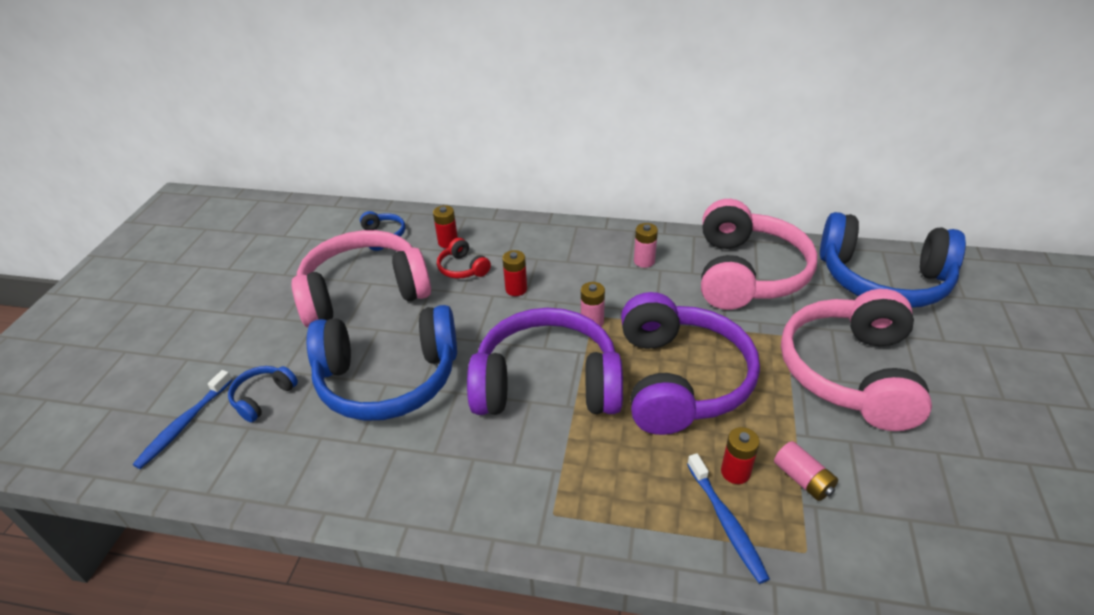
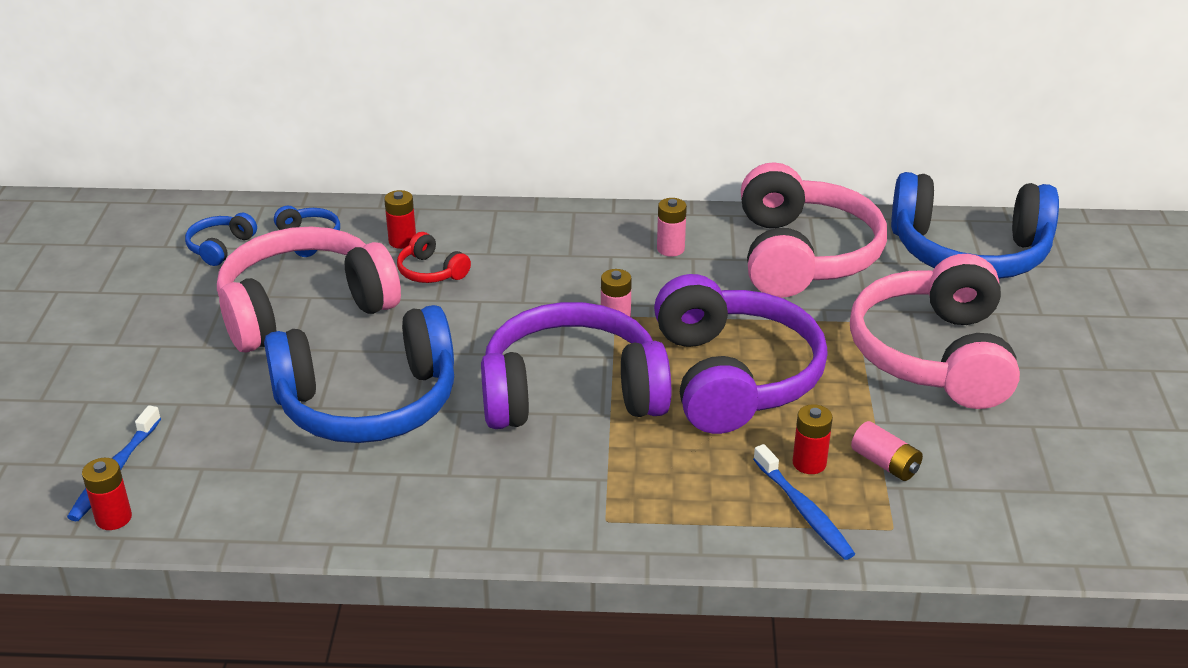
camera: 10 degrees left, 5 degrees down
blue headphones [228,366,298,422] -> blue headphones moved to [185,213,257,266]
red battery [502,250,527,296] -> red battery moved to [82,458,132,530]

